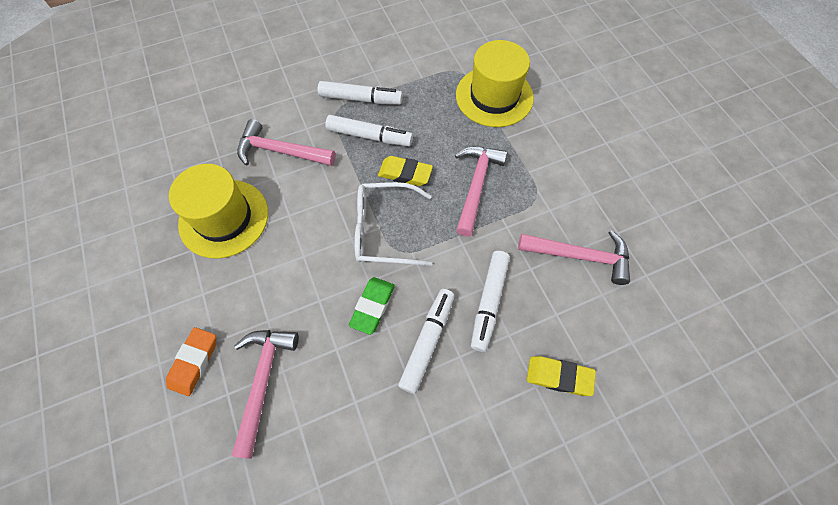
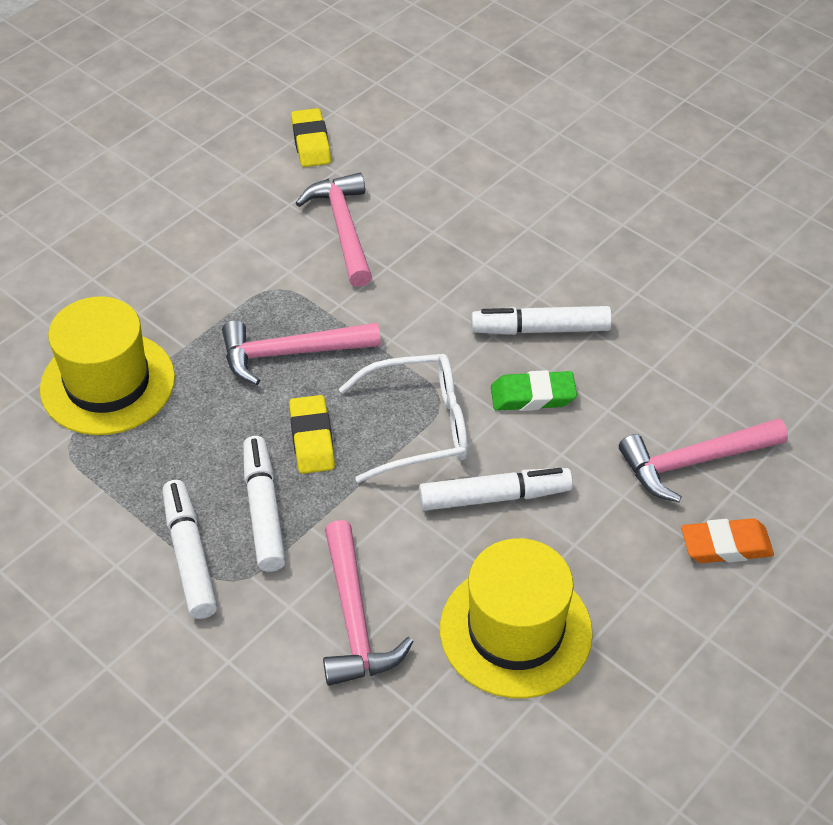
camera: 115 degrees left, 15 degrees down
white glasses [355,182,432,266] -> white glasses turned 75 degrees counterclockwise [339,354,468,483]
white marker [471,251,510,352] -> white marker moved to [419,468,573,511]
yellow eraser [527,356,596,396] -> yellow eraser moved to [291,108,331,167]

